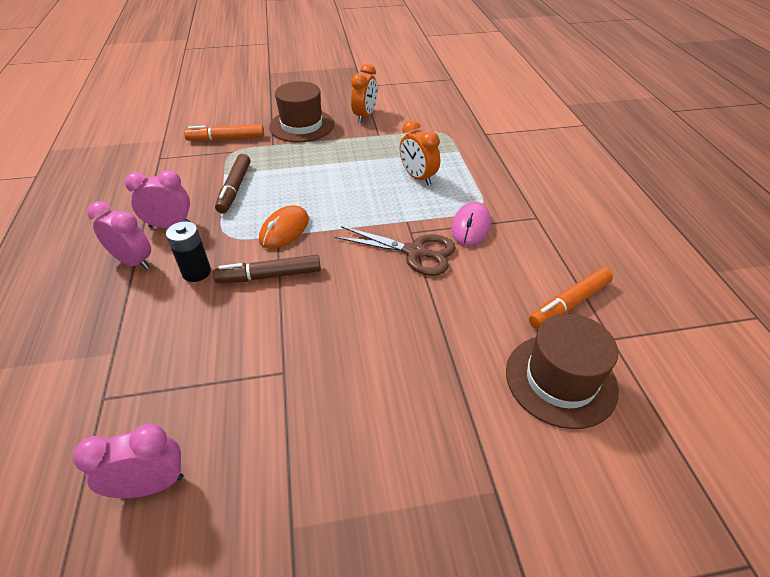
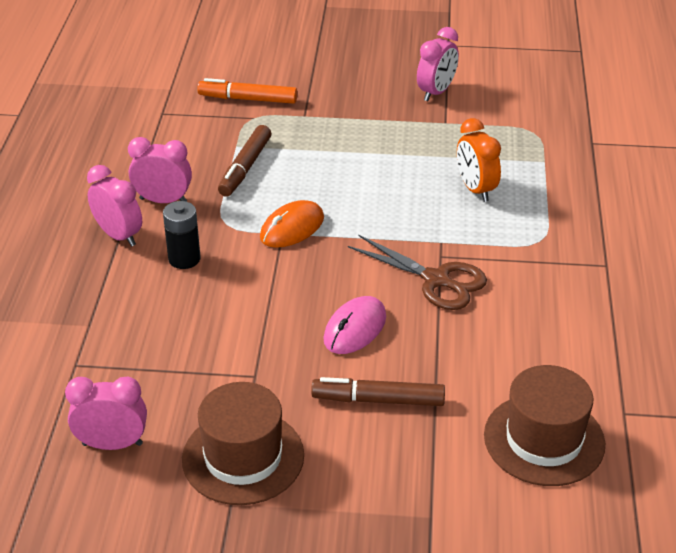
camera: 15 degrees right, 5 degrees down
brown marker [213,255,321,283] -> brown marker moved to [311,377,445,406]
brown hat [269,82,334,142] -> brown hat moved to [182,382,304,505]
orange clock [351,64,377,123] -> pink clock [417,27,459,101]
pink mouse [451,202,491,246] -> pink mouse moved to [323,296,386,354]
orange marker [529,267,613,329] -> none

